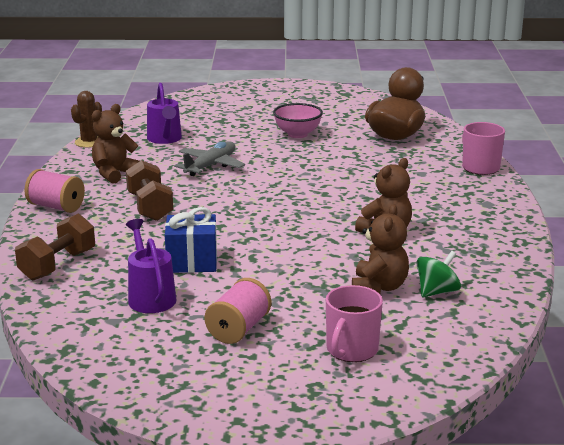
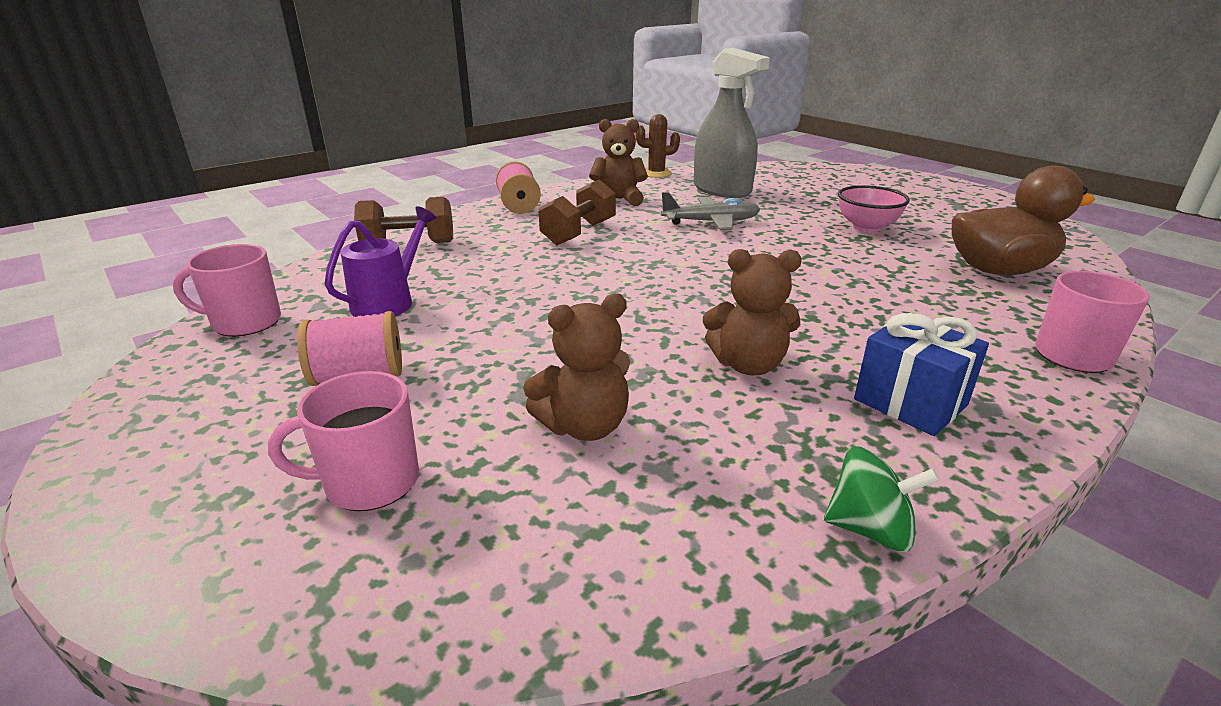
camera: 50 degrees right, 5 degrees up
purple watering can [147,83,182,144] -> grey spray bottle [694,48,770,198]
blue gift [165,207,217,273] -> blue gift moved to [854,313,989,436]
green spinning top [416,251,461,298] -> green spinning top moved to [824,446,939,552]
none -> pink mug [173,244,281,336]

